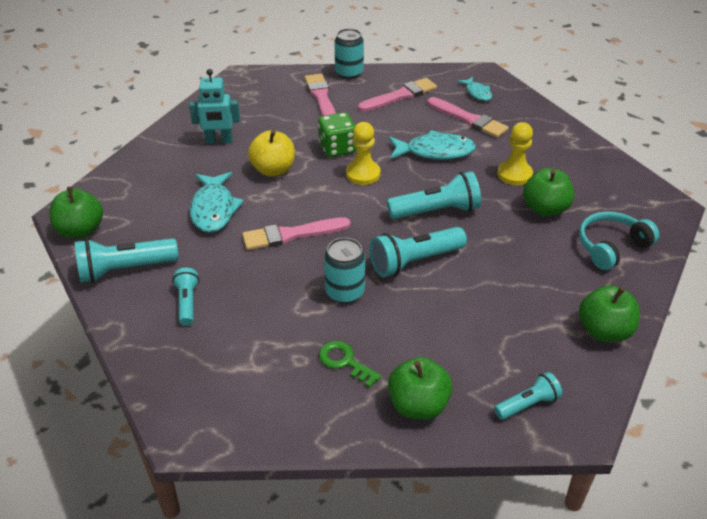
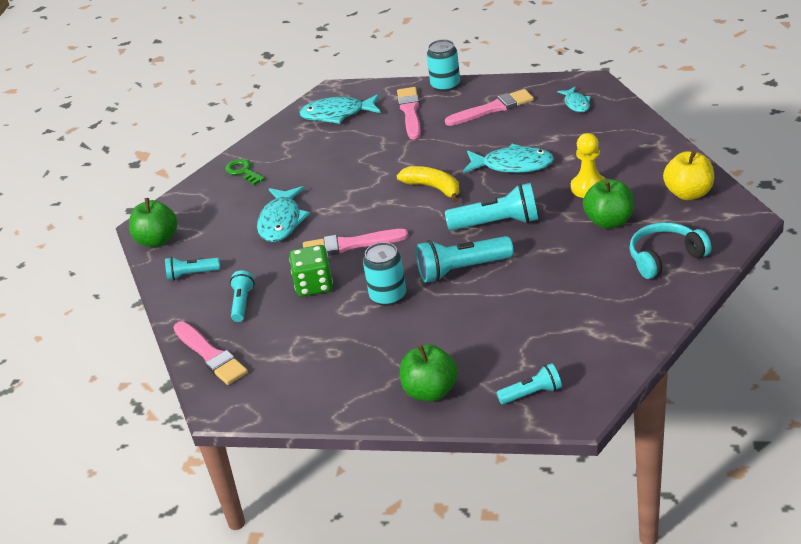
camera: 15 degrees right, 5 degrees down
turquoise flashlight [74,238,178,283] -> turquoise flashlight [165,257,220,281], size x0.59
turquoise robot [189,69,240,144] -> none
yellow apple [248,130,295,177] -> yellow apple moved to [663,151,714,200]
green dice [318,112,356,157] -> green dice moved to [289,245,333,296]
green key [319,341,381,388] -> green key moved to [225,159,265,185]
yellow pawn [346,122,380,185] -> yellow banana [396,166,460,203]
pink brush [427,97,508,138] -> pink brush moved to [173,321,248,385]
green apple [579,285,640,342] -> none
none -> turquoise fish [299,94,381,124]

